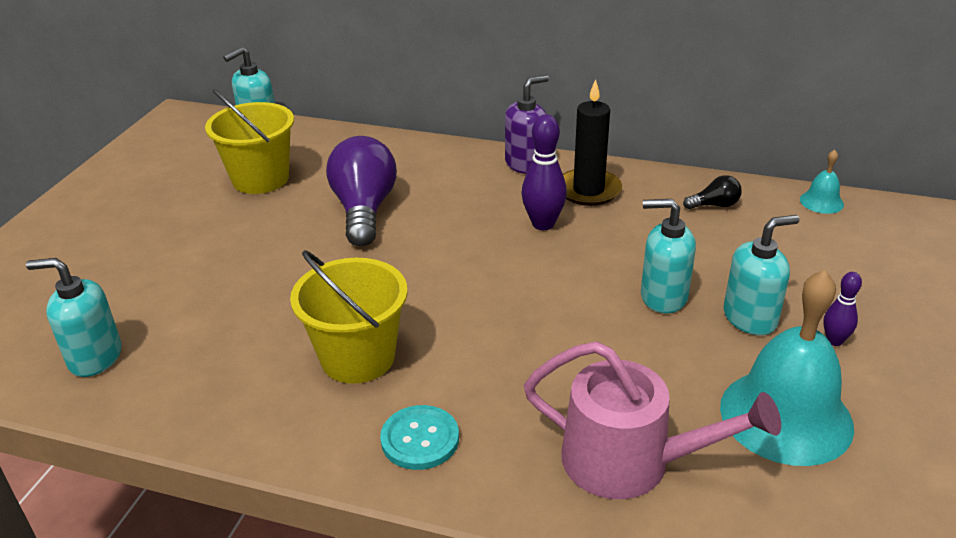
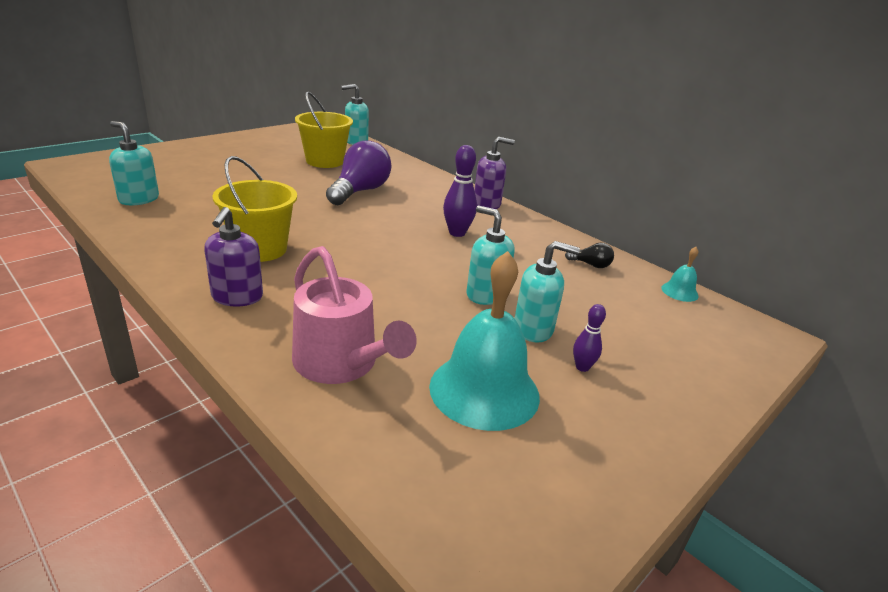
camera: 25 degrees right, 5 degrees down
turquoise button [380,405,459,470] -> purple soap dispenser [204,207,263,307]
black candle [563,79,622,206] -> none

